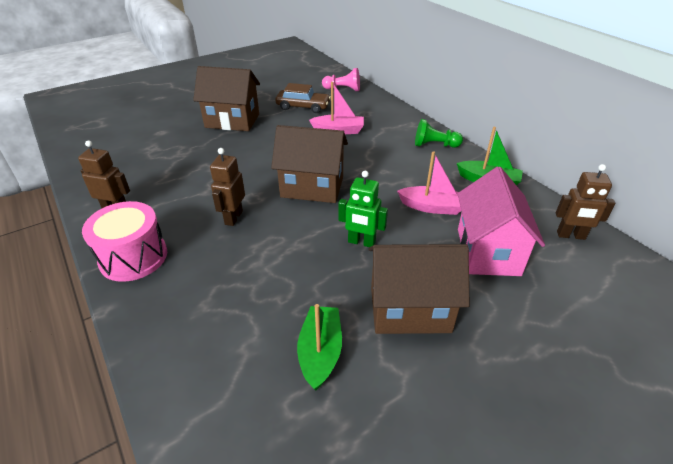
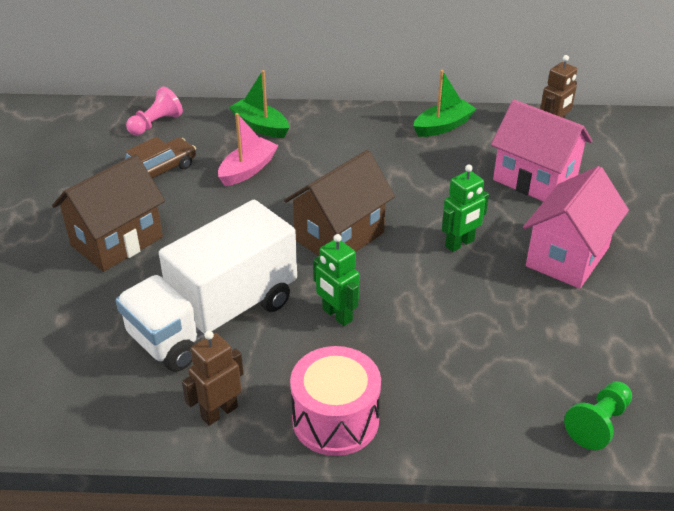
camera: 55 degrees left, 0 degrees up
brown robot [210,148,245,226] -> green robot [313,234,360,326]
green boat [297,304,342,391] -> green boat moved to [229,70,289,138]
brown house [368,244,470,334] -> pink house [523,166,629,289]
pink boat [397,151,461,215] -> none
green pawn [415,119,463,148] -> green pawn moved to [564,381,632,450]
none -> white truck [116,200,297,372]

